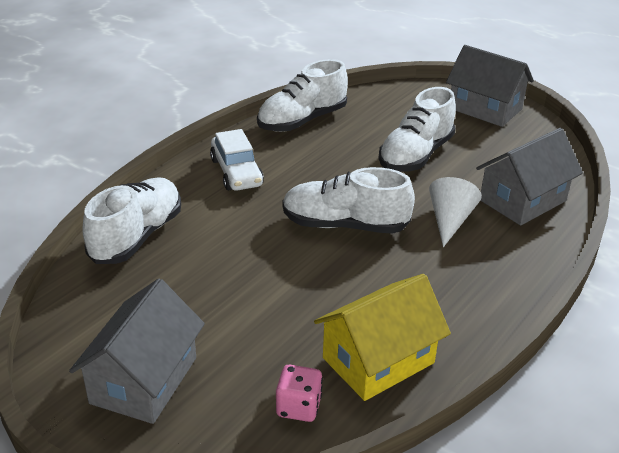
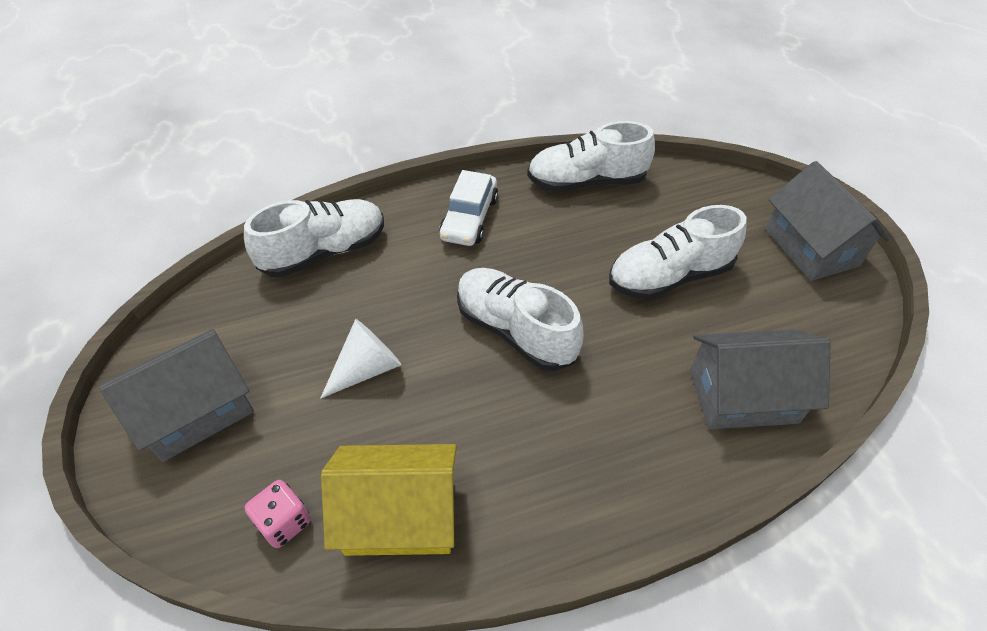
camera: 35 degrees right, 15 degrees up
white cone [429,177,482,247] -> white cone moved to [320,319,401,399]

